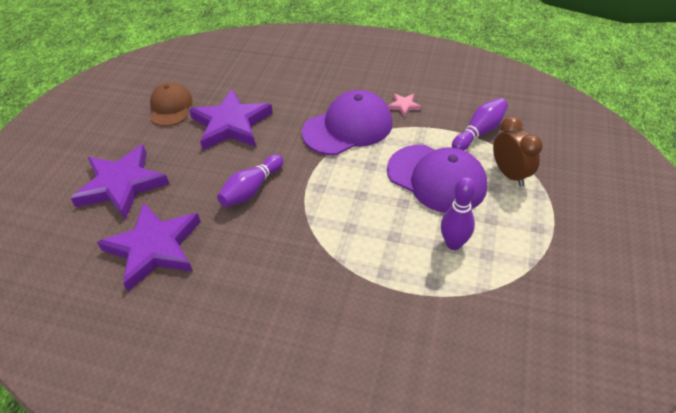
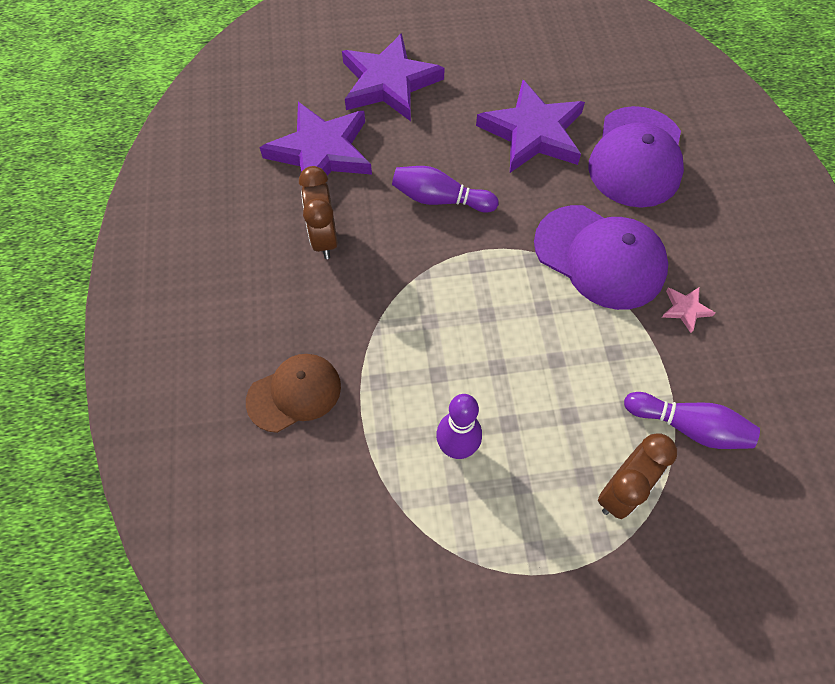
camera: 65 degrees right, 15 degrees up
brown cap [150,83,192,126] -> brown cap moved to [246,354,341,433]
purple cap [387,145,487,213] -> purple cap moved to [589,106,684,208]
none -> brown clock [299,166,338,259]

